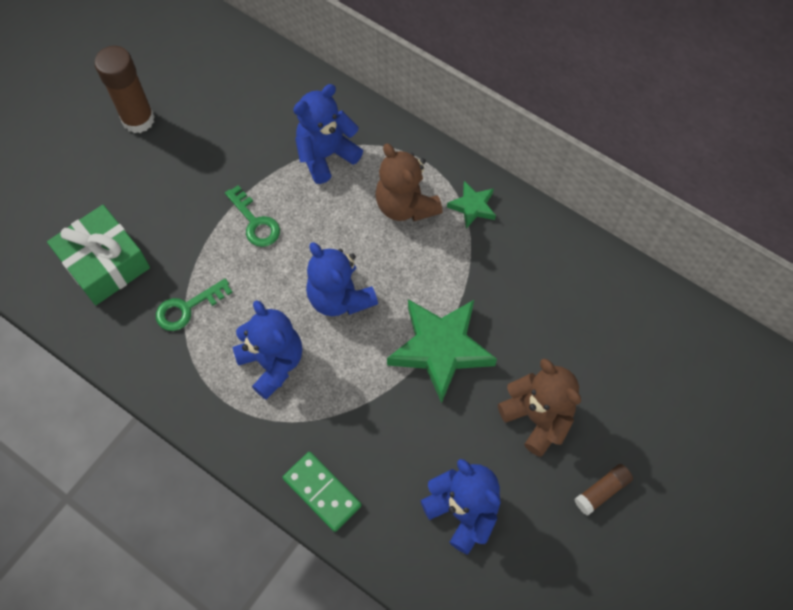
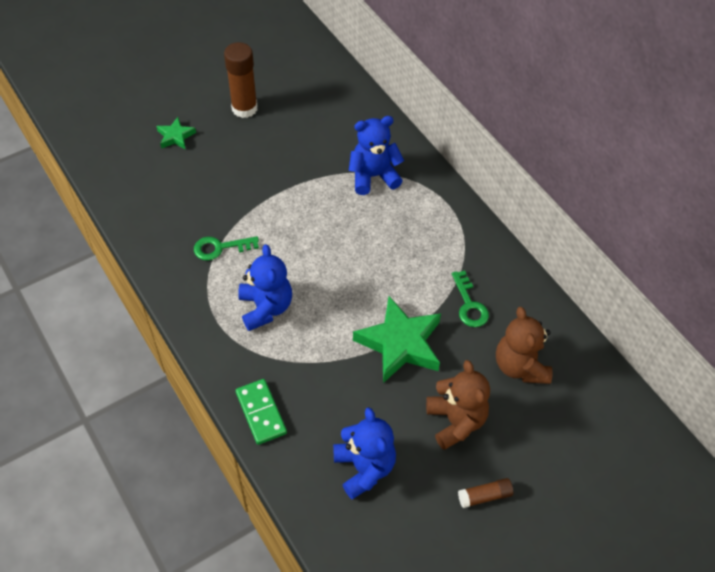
camera: 20 degrees right, 10 degrees down
green gift [47,205,150,305] -> none
green key [225,185,280,247] -> green key moved to [452,271,489,327]
blue teddy bear [306,242,378,316] -> none
brown teddy bear [375,144,443,221] -> brown teddy bear moved to [496,307,552,384]
green star [447,181,496,229] -> green star moved to [156,117,196,150]

